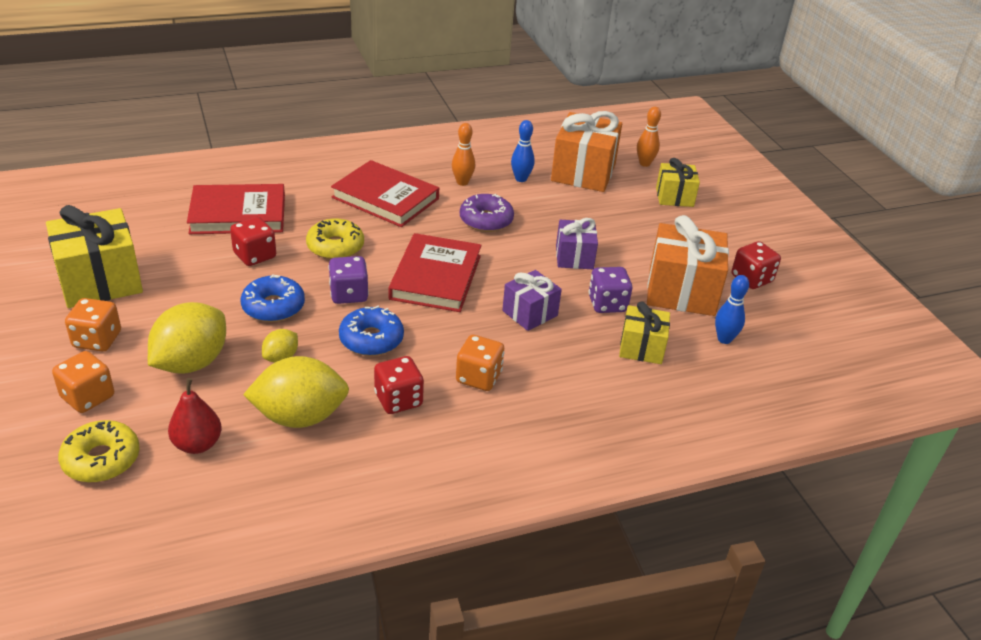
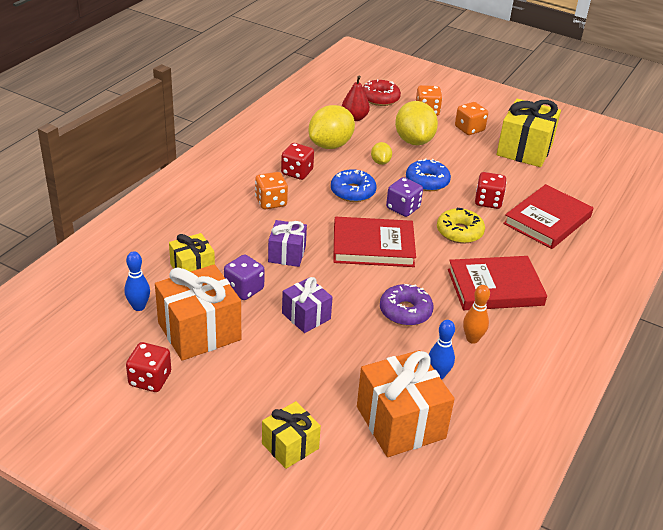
camera: 140 degrees right, 0 degrees up
yellow donut [58,420,140,483] -> red donut [363,79,401,106]
red book [388,233,482,312] -> red book turned 60 degrees counterclockwise [333,217,416,267]
orange bowling pin [637,107,661,167] -> none

